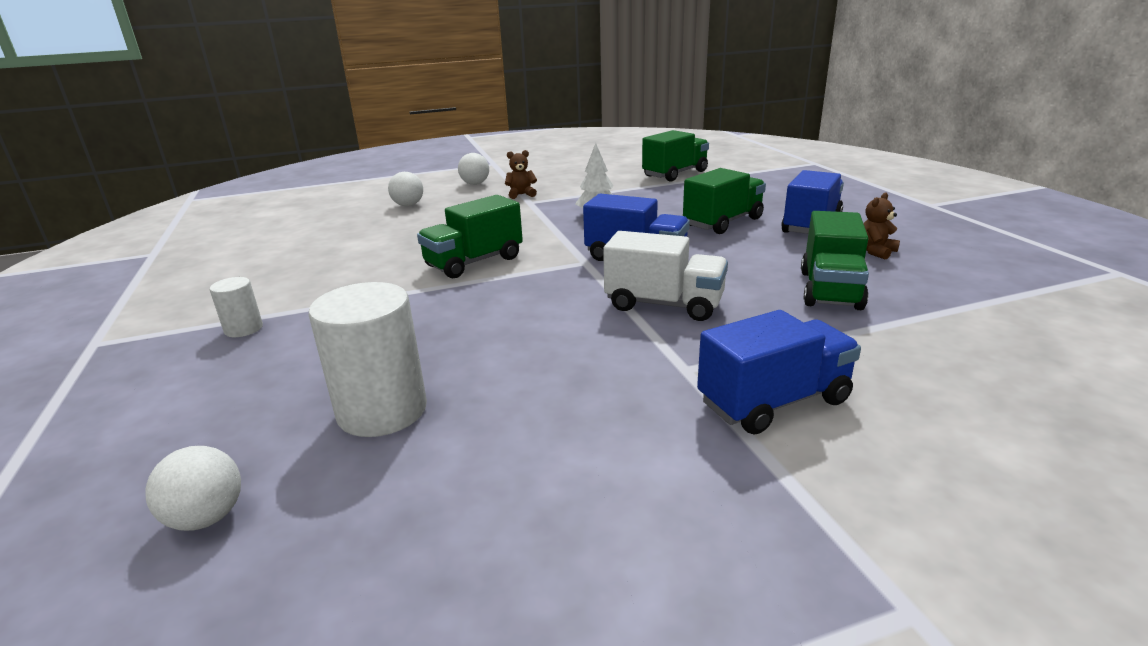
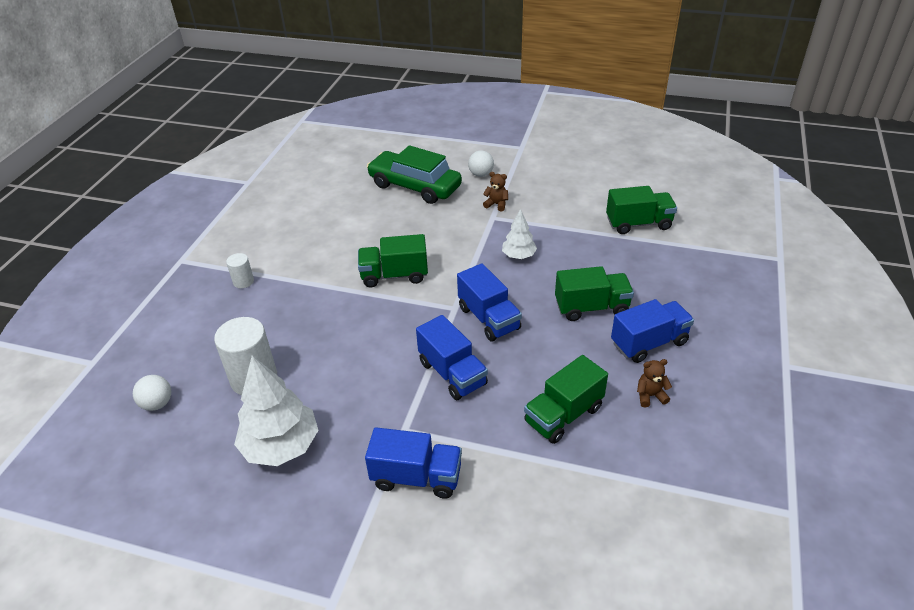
camera: 35 degrees right, 15 degrees up
white ball [388,172,423,206] -> green car [367,145,462,204]
white truck [603,231,728,321] -> blue truck [416,315,488,400]
none -> white tree [234,356,319,466]

